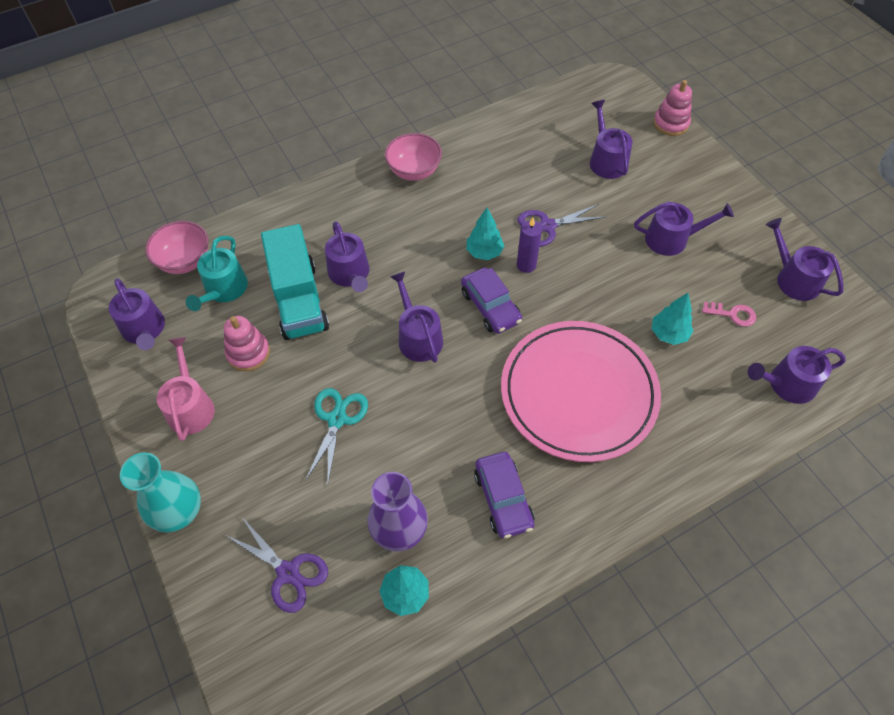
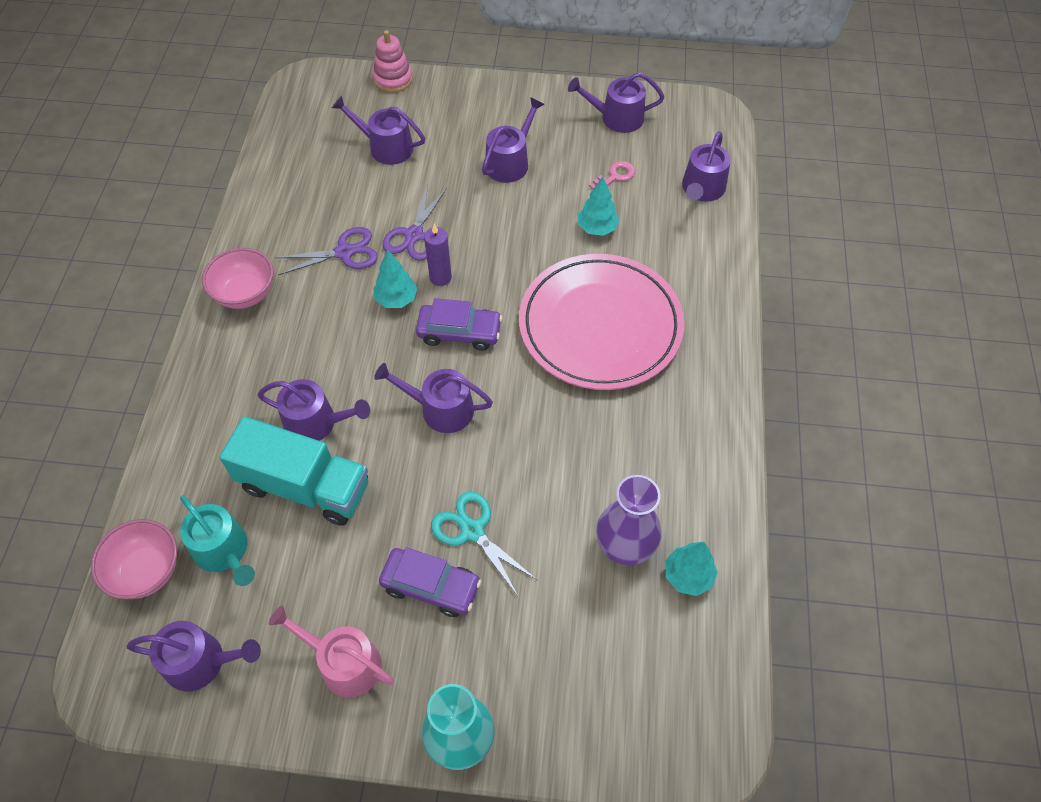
camera: 55 degrees left, 0 degrees up
pink stacking toy [224,316,270,371] -> none
purple scissors [225,517,328,613] -> purple scissors moved to [274,227,378,275]
purple car [474,452,535,538] -> purple car moved to [379,547,481,617]

